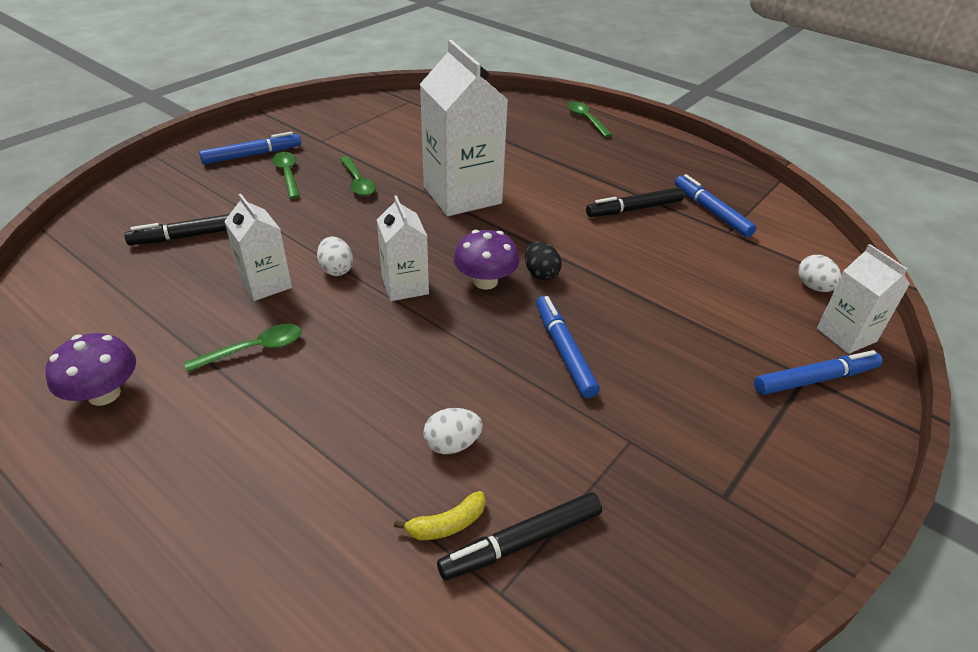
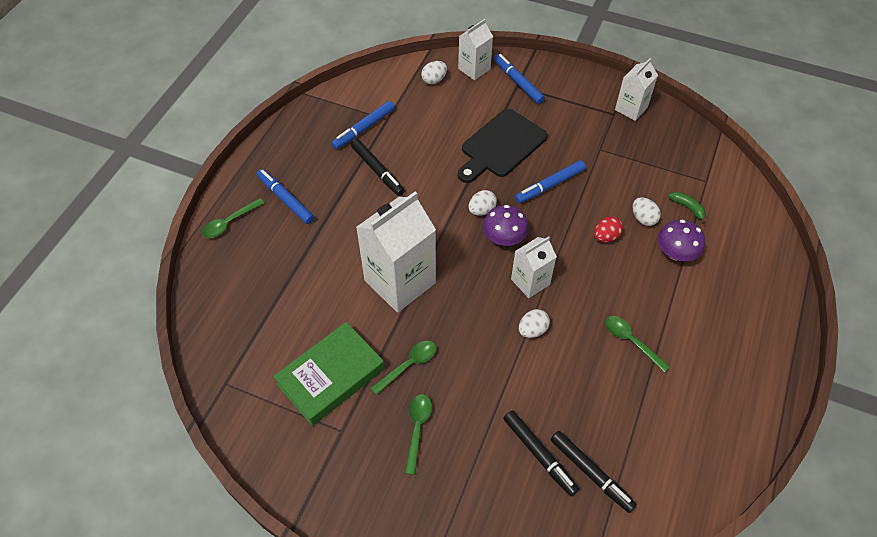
camera: 105 degrees left, 15 degrees up
purple mushroom [46,333,136,406] -> purple mushroom moved to [658,219,705,261]
blue marker [199,132,301,164] -> blue marker moved to [257,169,314,224]
white carton [224,194,292,301] -> white carton moved to [615,58,658,121]
green spoon [272,152,300,199] -> green spoon turned 135 degrees clockwise [405,394,432,475]
yellow banana [394,491,485,540] -> green banana [668,192,706,224]
black marker [437,492,602,580] -> black marker moved to [550,431,637,513]
black egg [525,241,562,281] -> white egg [469,190,497,216]
none -> green book [273,322,385,426]
none -> black cutting board [458,109,548,183]
none -> red egg [594,217,623,242]

